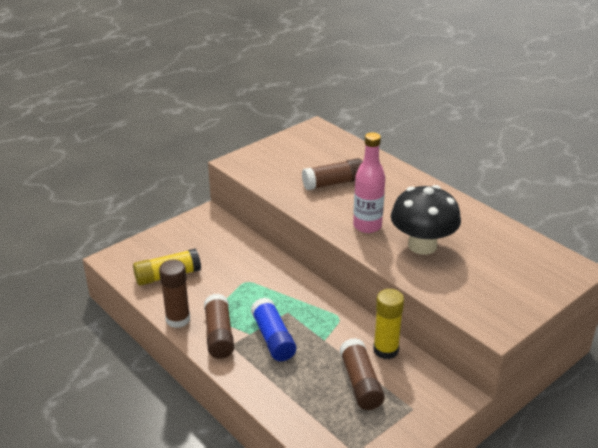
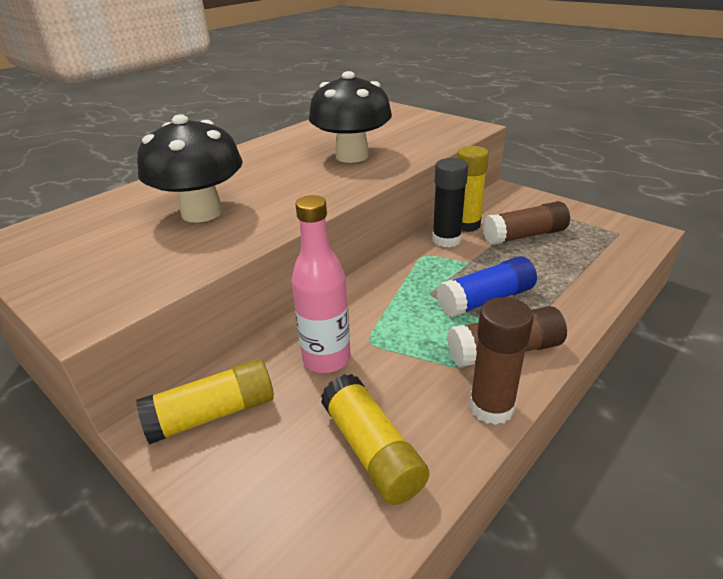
camera: 95 degrees left, 0 degrees up
brown glue stick [302,158,363,190] -> black mushroom [137,114,243,223]
pink bottle [353,132,385,233] -> pink bottle moved to [291,195,351,373]
none -> yellow glue stick [136,359,274,444]
none -> black glue stick [432,158,468,247]

